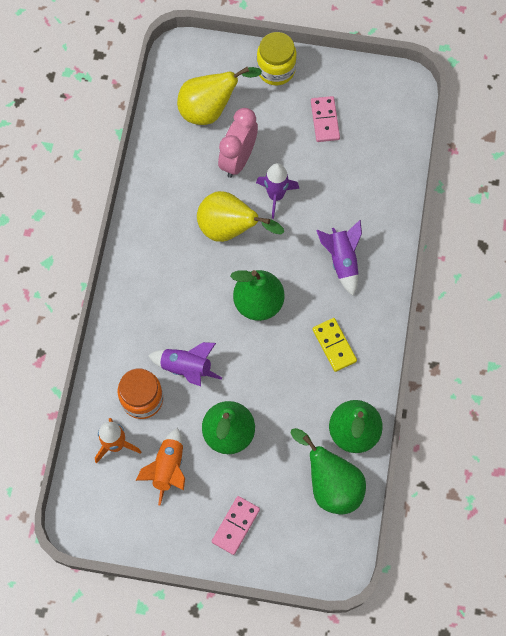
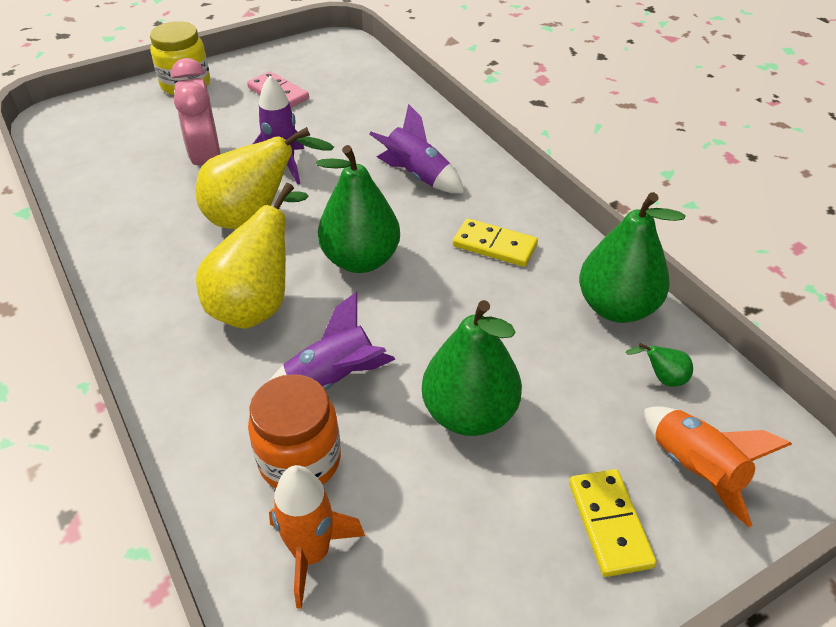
camera: 40 degrees left, 25 degrees down
orange rocket [136,428,185,506] -> orange rocket moved to [644,406,792,527]
yellow pear [177,67,262,125] -> yellow pear moved to [196,183,309,329]
pink domino [212,496,260,555] -> yellow domino [569,469,657,577]
green pear [291,428,366,514] -> green pear [625,343,693,386], size x0.40

